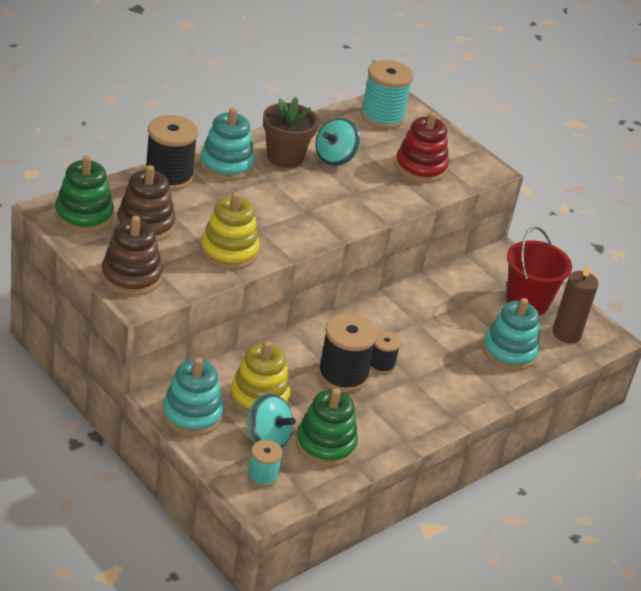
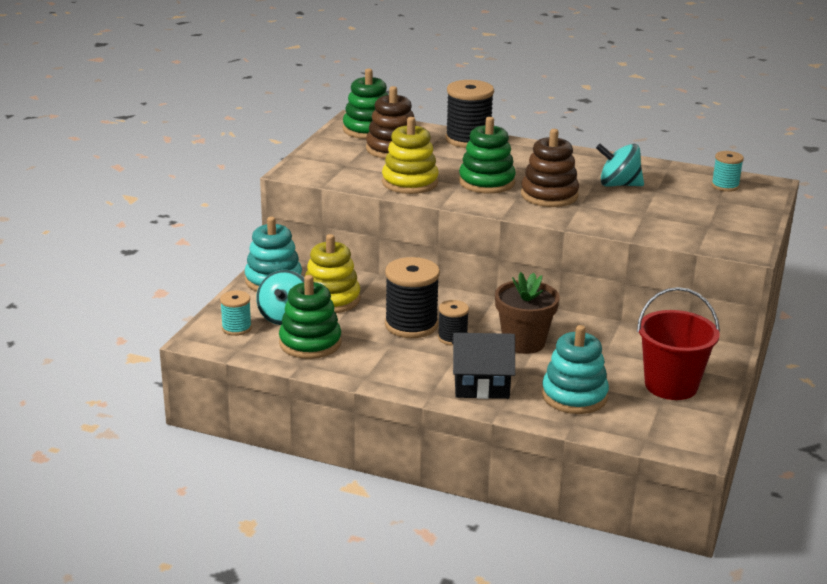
camera: 65 degrees right, 10 degrees down
brown stacking toy [101,216,163,296] -> brown stacking toy moved to [521,129,579,207]
turquoise stacking toy [200,108,255,180] -> none
brown flower pot [263,97,319,168] -> brown flower pot moved to [495,272,560,354]
turquoise spool [361,60,413,129] -> turquoise spool [711,151,744,192], size x0.55
red stacking toy [395,112,449,182] -> none
brown candle [553,264,599,343] -> none
none -> black house [452,333,515,399]
none -> green stacking toy [459,117,516,194]

